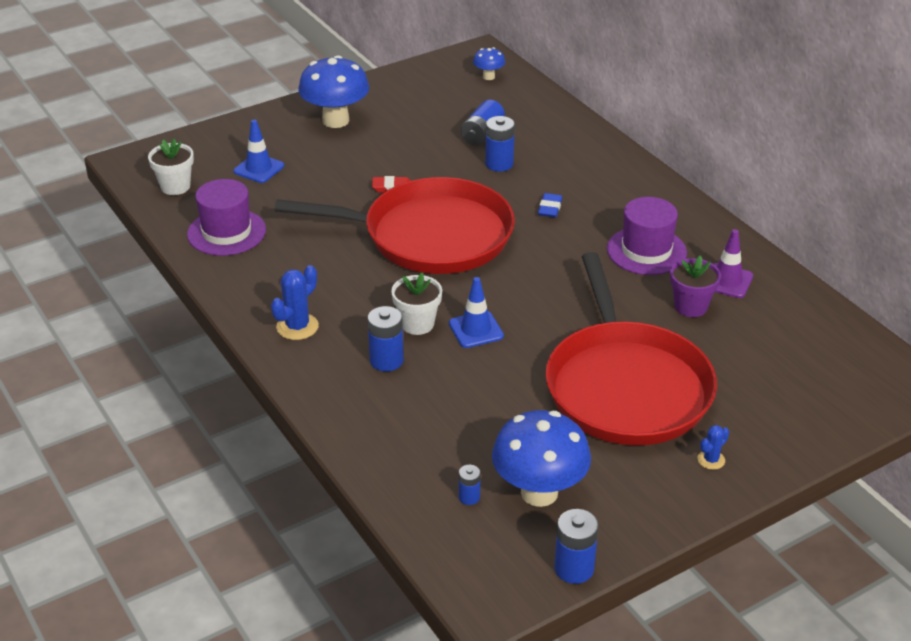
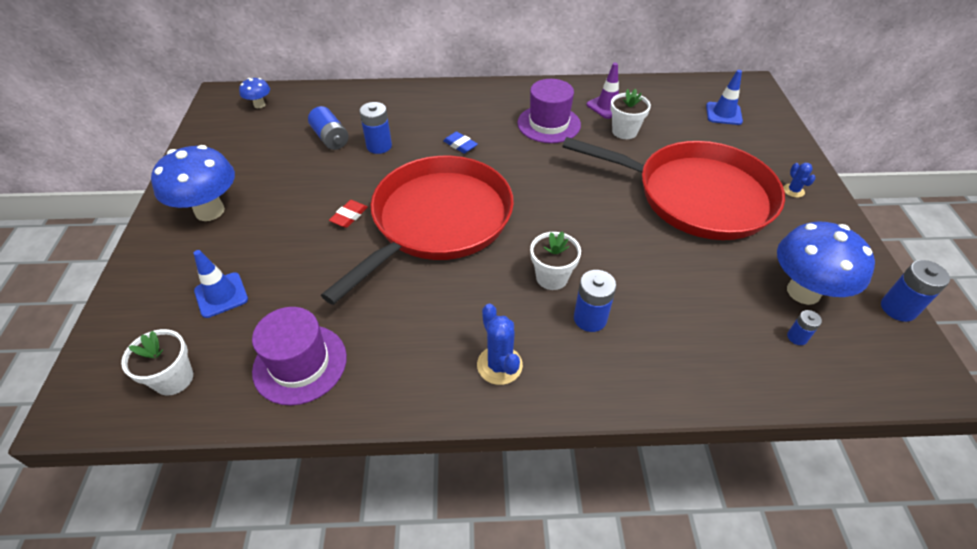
camera: 60 degrees left, 10 degrees up
blue traffic cone [449,277,504,348] -> blue traffic cone moved to [706,70,743,125]
purple flower pot [670,255,721,317] -> white flower pot [610,89,651,139]

